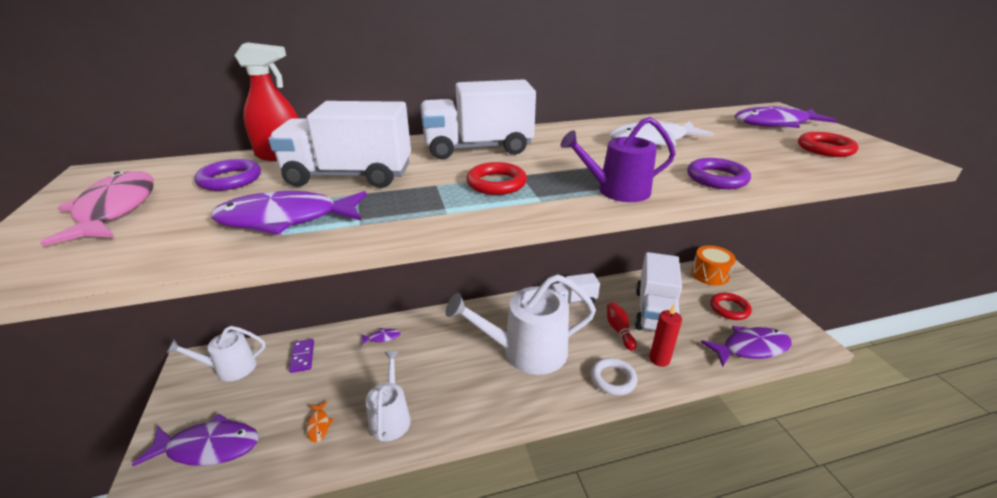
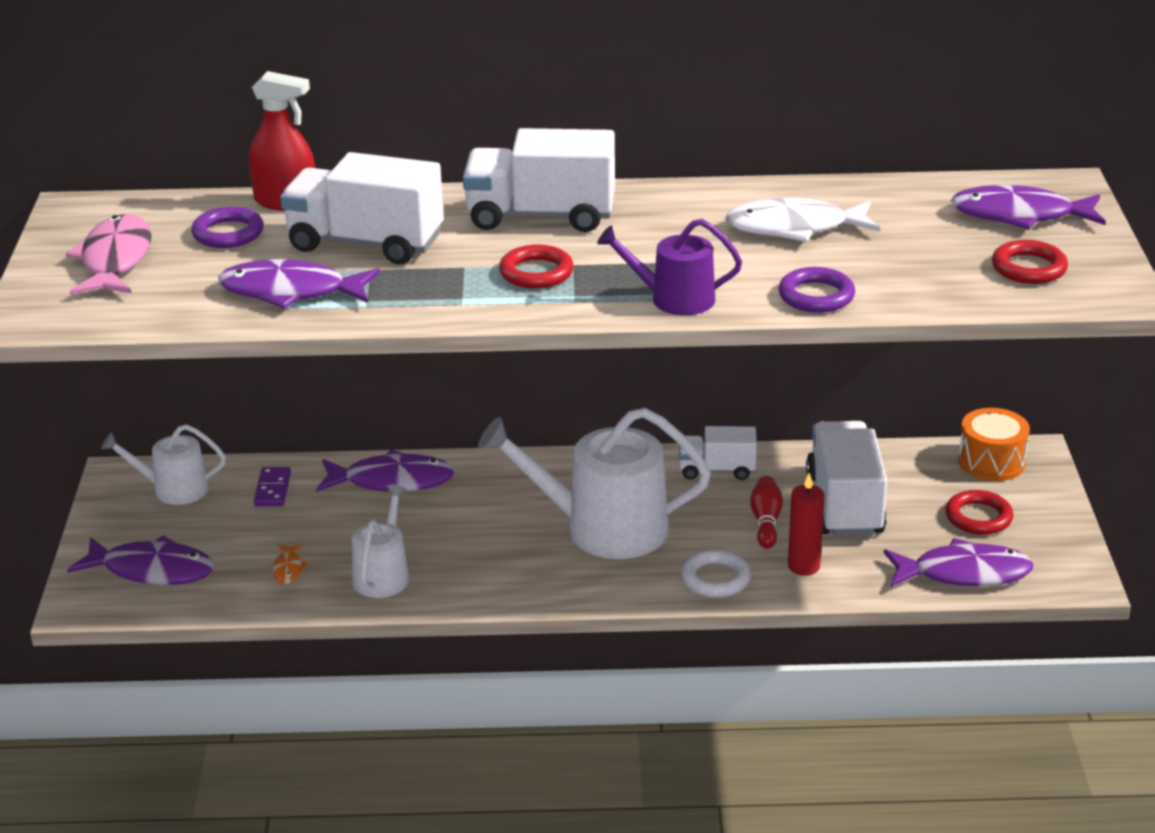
camera: 15 degrees right, 0 degrees up
purple fish [361,328,401,345] -> purple fish [316,449,454,492], size x2.20
white truck [635,252,682,332] -> white truck turned 150 degrees clockwise [806,421,887,537]

